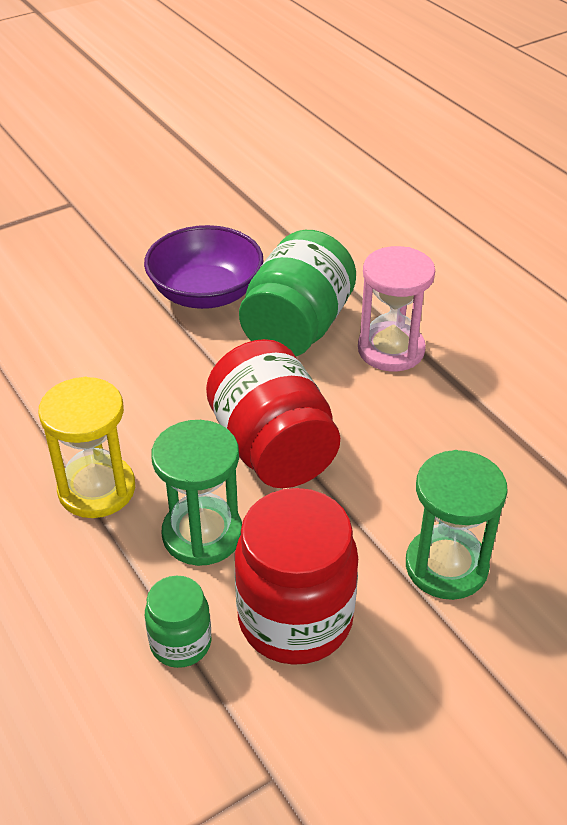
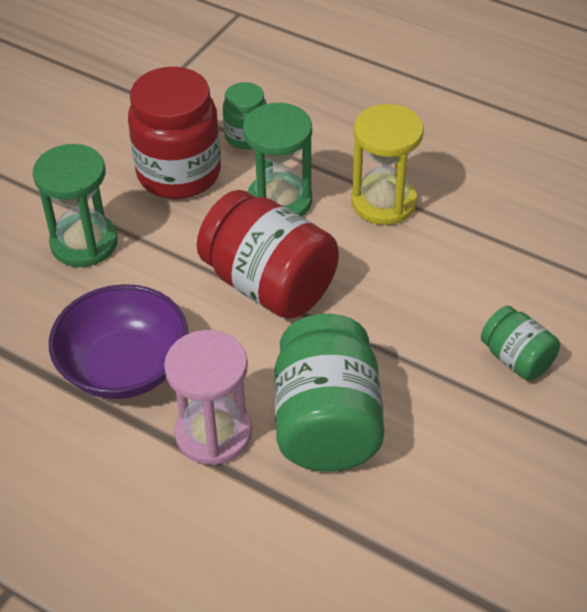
camera: 155 degrees right, 5 degrees up
purple bowl [144,225,263,309] -> purple bowl moved to [49,284,188,399]
none -> green jar [481,306,560,381]

